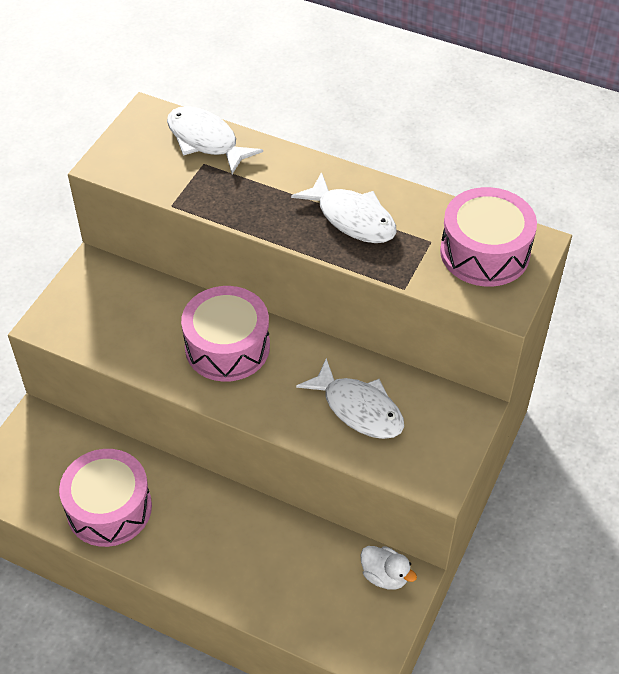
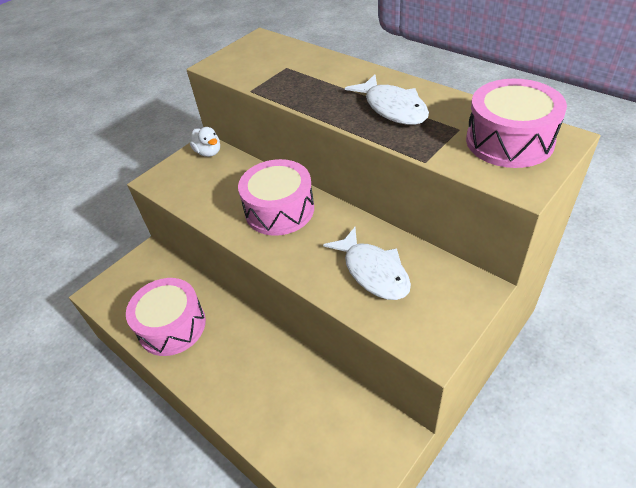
camera: 20 degrees right, 5 degrees down
white fish [167,106,263,174] -> none
white duck [360,546,417,590] -> white duck moved to [190,127,220,157]

